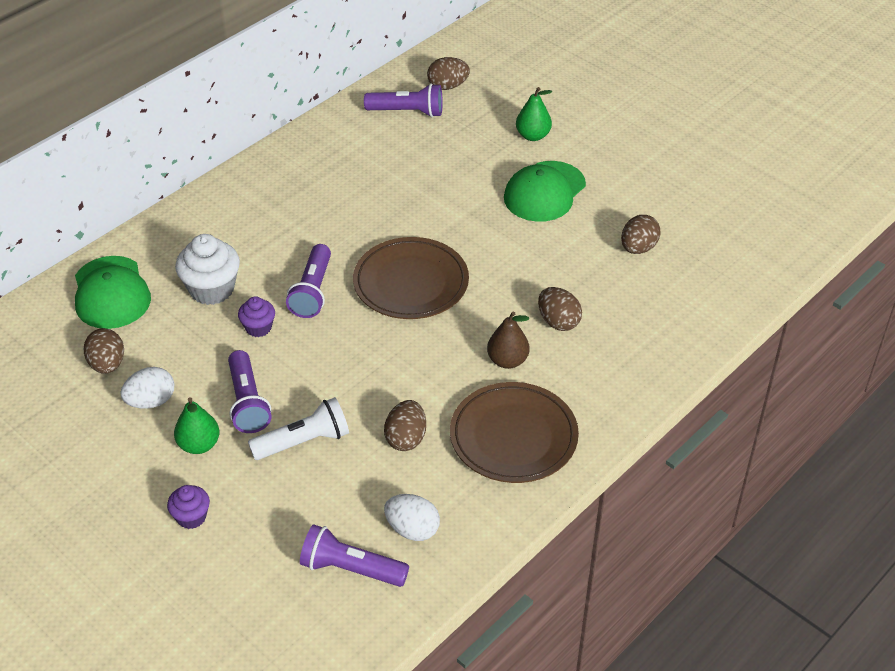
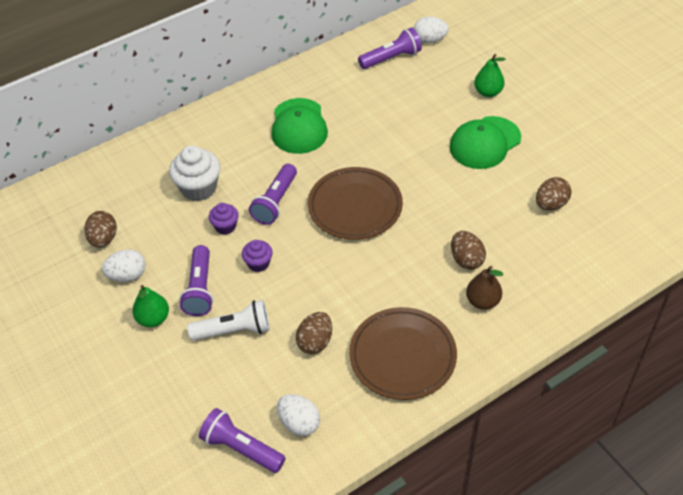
camera: 15 degrees right, 5 degrees up
green cap [75,256,151,329] -> green cap moved to [271,98,328,154]
purple cupcake [167,485,210,529] -> purple cupcake moved to [242,240,273,272]
purple flashlight [364,83,443,117] -> purple flashlight turned 45 degrees counterclockwise [358,27,422,69]
brown egg [427,57,470,90] -> white egg [414,17,449,43]
brown pear [487,311,529,369] -> brown pear moved to [466,266,503,310]

